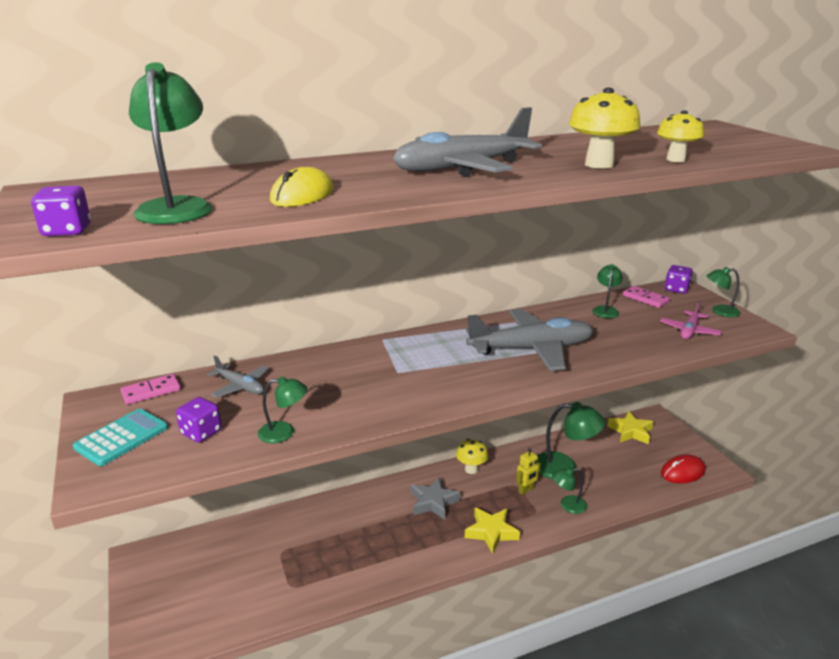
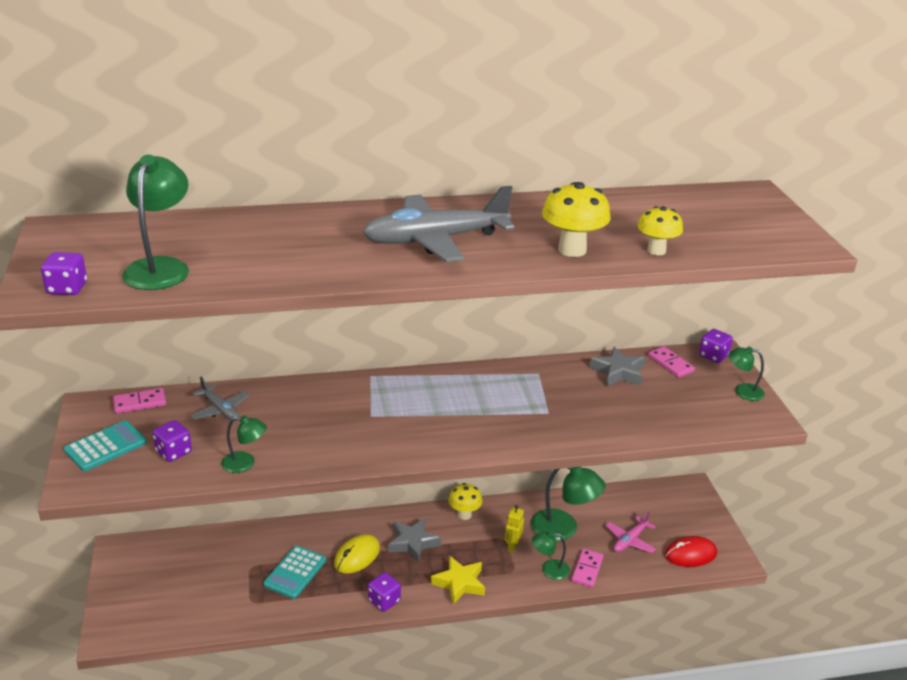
camera: 10 degrees right, 5 degrees up
yellow mouse [270,167,333,207] -> yellow mouse moved to [334,534,380,574]
grey plane [466,309,594,371] -> none
yellow robot [516,448,540,495] -> yellow robot turned 135 degrees clockwise [505,505,524,553]
green lamp [592,264,623,318] -> grey star [590,347,645,386]
yellow star [607,411,654,444] -> none
pink plane [660,302,722,339] -> pink plane moved to [605,511,656,553]
none -> turquoise calculator [263,546,326,599]
none -> purple dice [368,572,401,612]
none -> pink domino [571,549,604,587]

